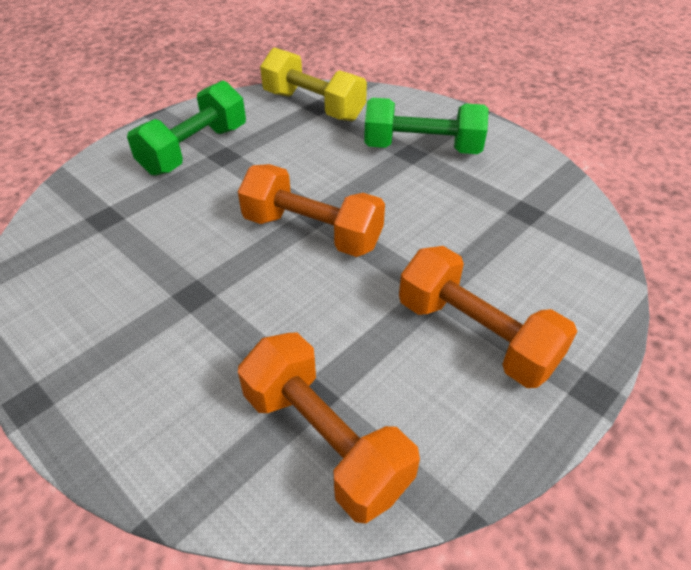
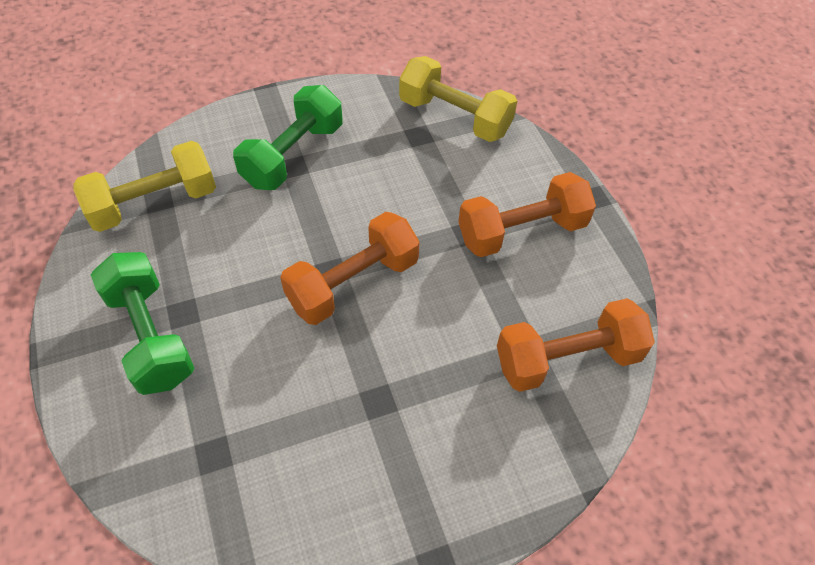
camera: 65 degrees left, 10 degrees up
none -> yellow dumbbell [399,56,517,142]

